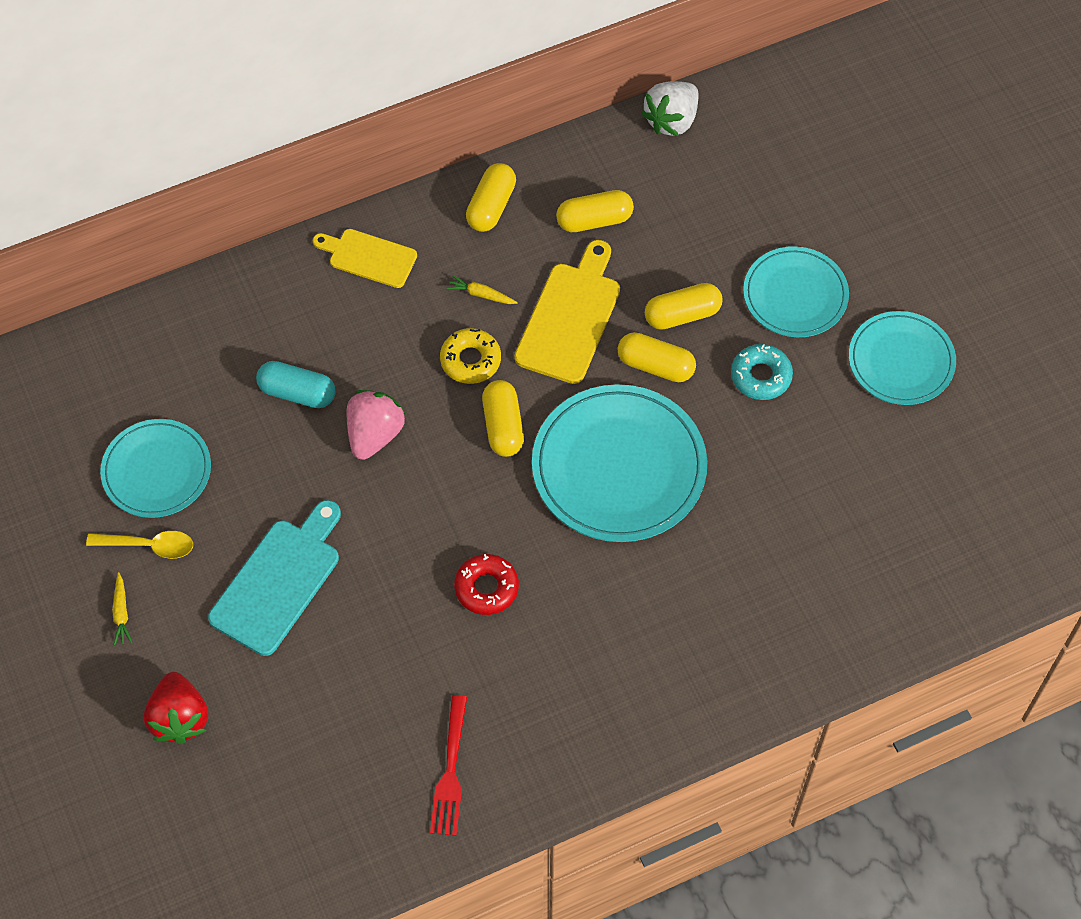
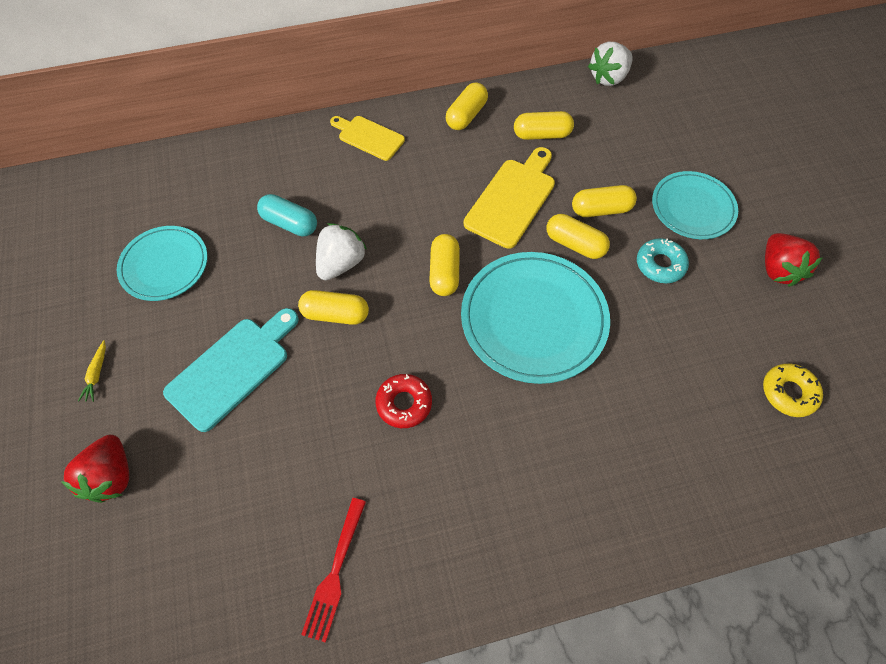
camera: 10 degrees right, 0 degrees up
yellow spoon [86,531,193,559] -> none
pink strawberry [347,390,405,460] -> white strawberry [316,223,367,280]
yellow donut [440,328,501,384] -> yellow donut moved to [763,363,823,417]
yellow carrot [447,275,518,304] -> none
turquoise plate [849,311,956,405] -> red strawberry [765,233,823,287]
none -> yellow capsule [298,290,369,325]

